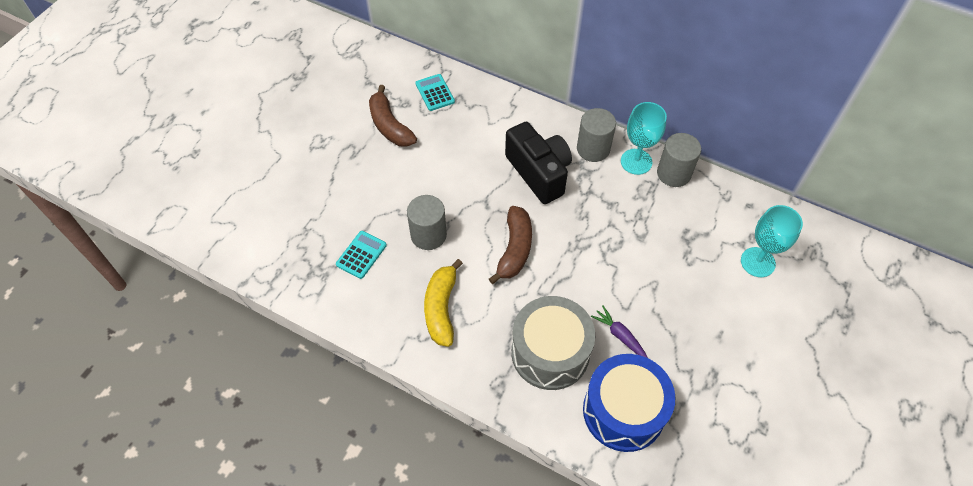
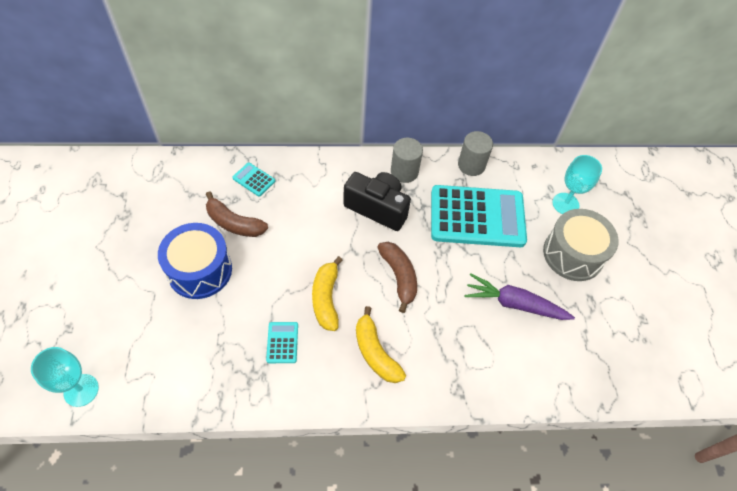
camera: 35 degrees left, 0 degrees up
grey cylinder [407,195,447,250] -> yellow banana [312,256,342,331]
grey drum [511,296,595,390] -> grey drum moved to [543,209,619,281]
blue drum [583,354,675,452] -> blue drum moved to [158,223,232,299]
purple carrot [591,305,648,358] -> purple carrot [464,273,575,320], size x1.86
turquoise goblet [621,102,667,175] -> turquoise goblet moved to [31,347,99,407]
none -> turquoise calculator [431,185,527,247]

